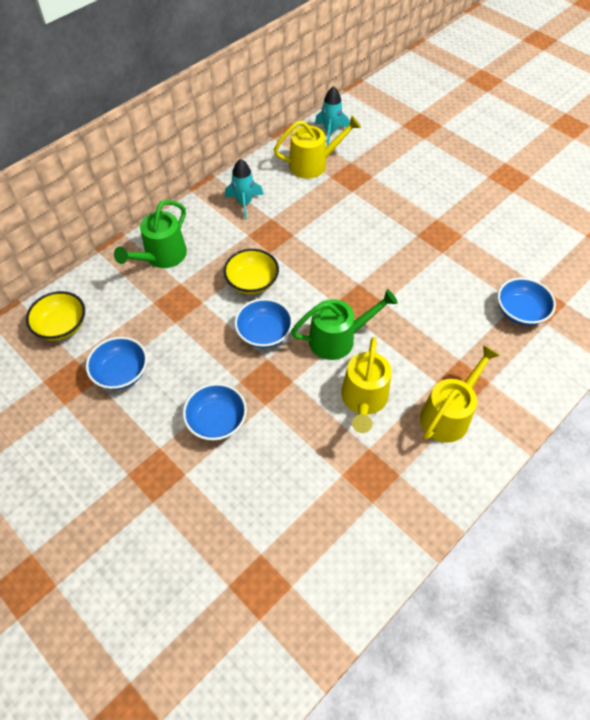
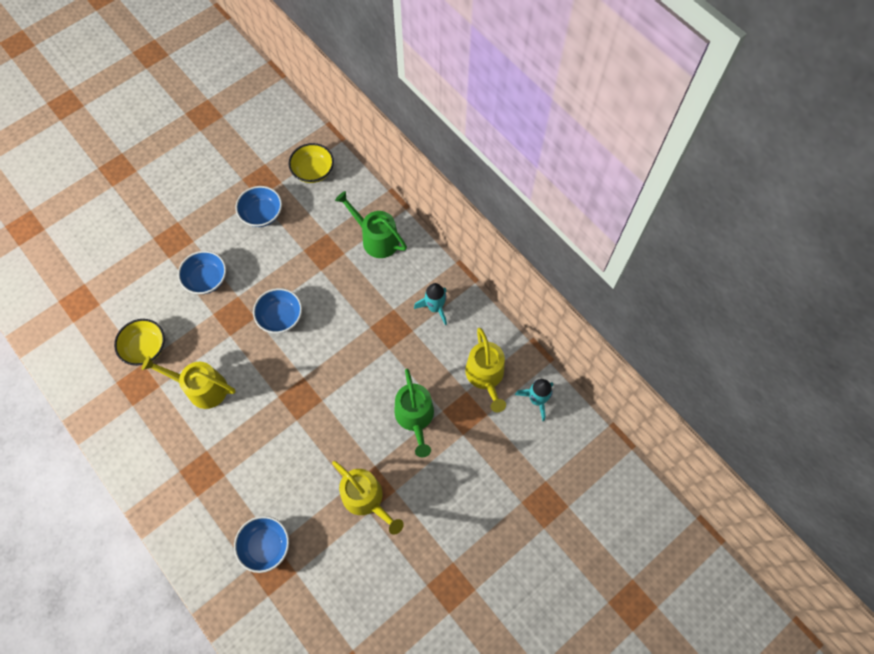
camera: 95 degrees right, 10 degrees up
yellow bowl [223,249,279,294] -> yellow bowl moved to [114,319,165,366]
green watering can [291,289,398,360] -> green watering can moved to [394,369,434,457]
yellow watering can [420,345,500,443] -> yellow watering can moved to [332,461,404,535]

